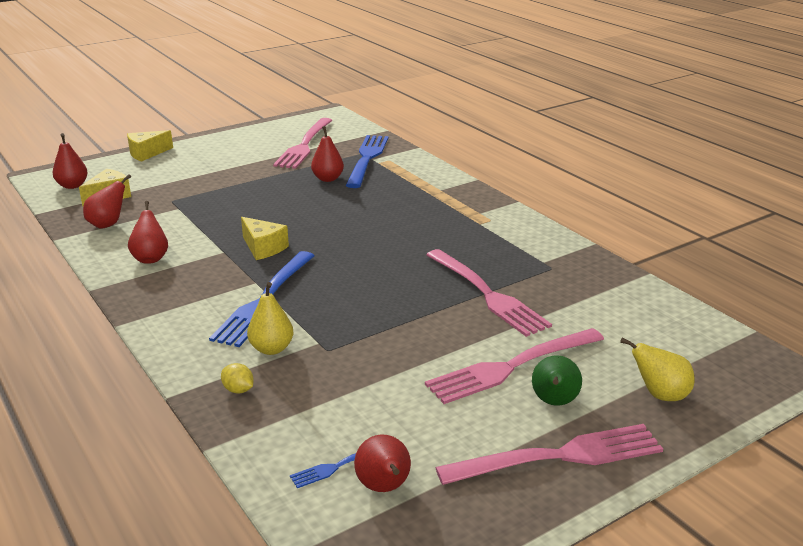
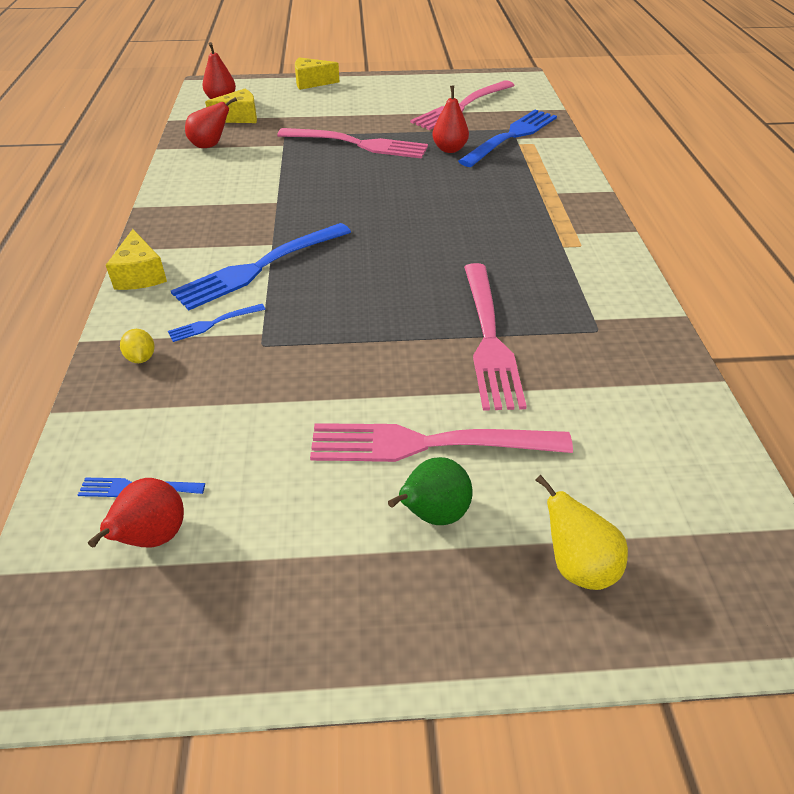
camera: 30 degrees right, 15 degrees up
red pear [128,201,168,264] -> none
yellow cheese [241,217,289,260] -> yellow cheese moved to [106,229,167,290]
yellow pear [247,282,294,355] -> blue fork [168,304,266,342]
pink fork [435,424,663,485] -> pink fork moved to [277,128,428,159]

